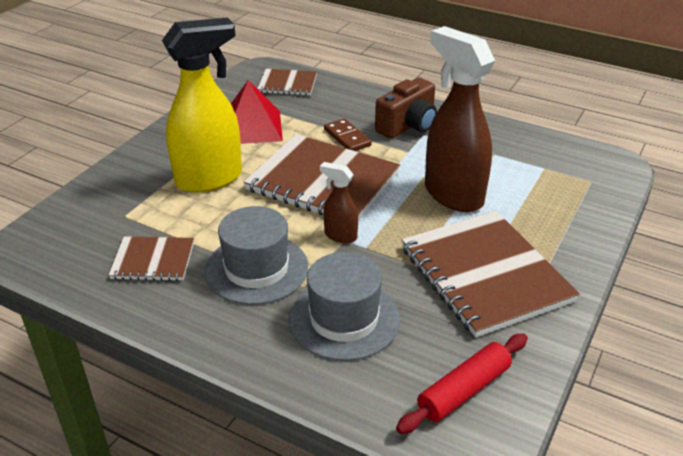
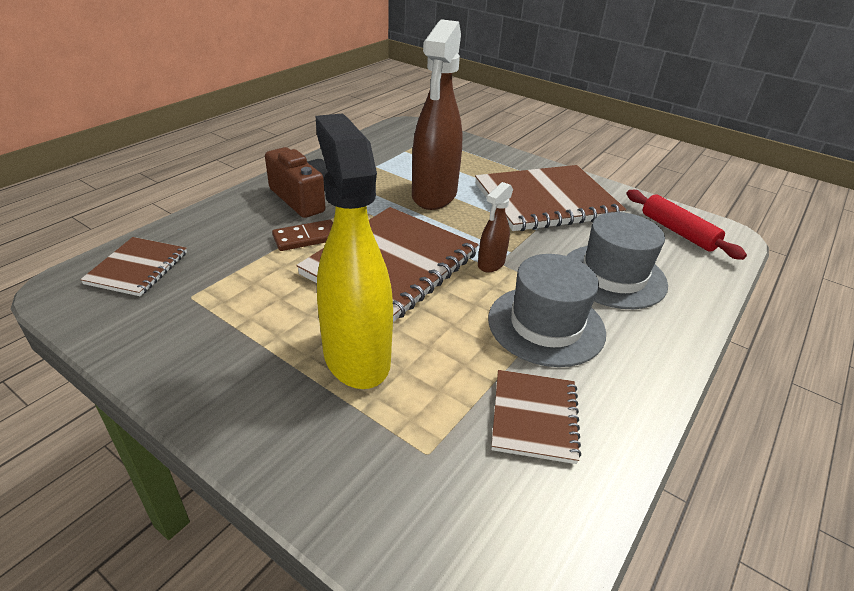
camera: 85 degrees left, 0 degrees up
red pyramid [231,80,283,144] -> none
brown spray bottle [425,26,495,212] -> brown spray bottle turned 45 degrees counterclockwise [412,19,463,210]

